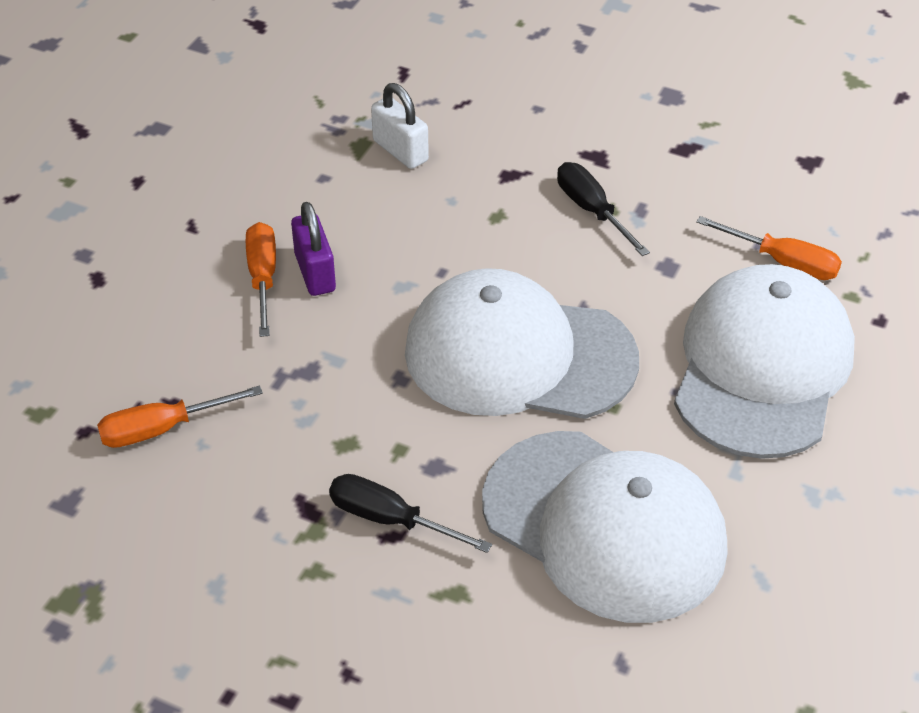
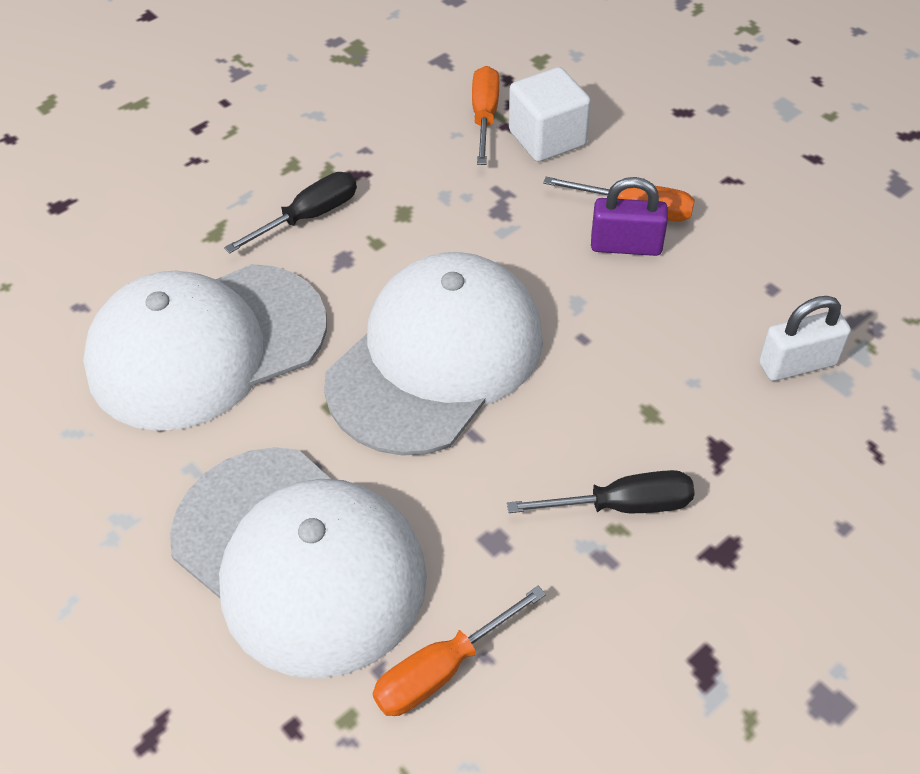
camera: 115 degrees right, 5 degrees up
none -> white cube [509,67,591,162]

